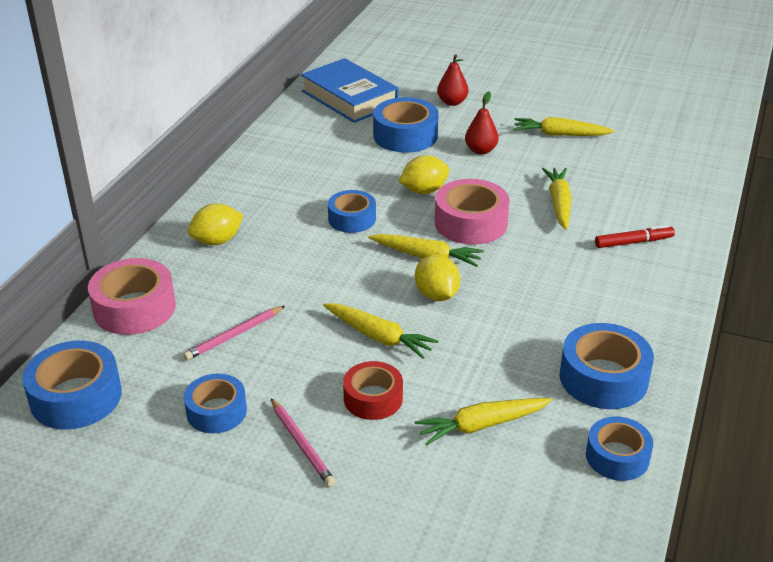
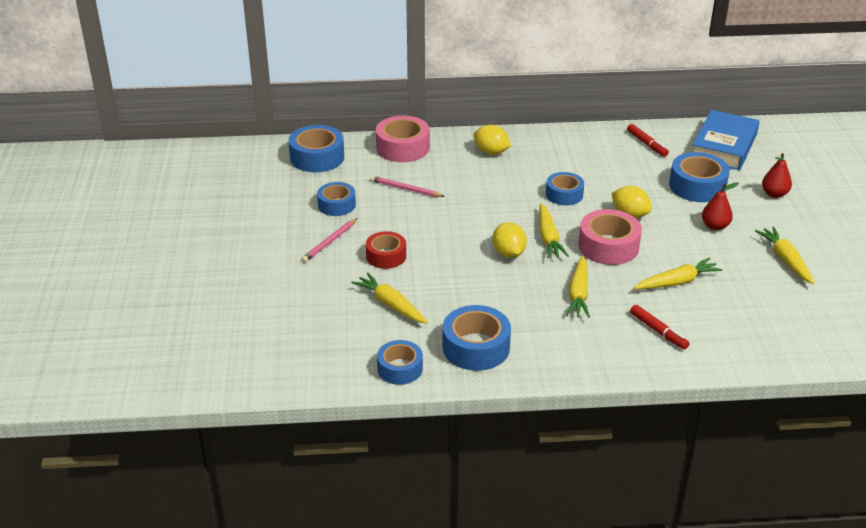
camera: 65 degrees right, 0 degrees up
yellow carrot [323,303,439,359] -> yellow carrot moved to [566,255,590,318]
yellow lemon [415,254,460,301] -> yellow lemon turned 60 degrees counterclockwise [493,222,527,258]
none -> red marker [627,124,669,157]

